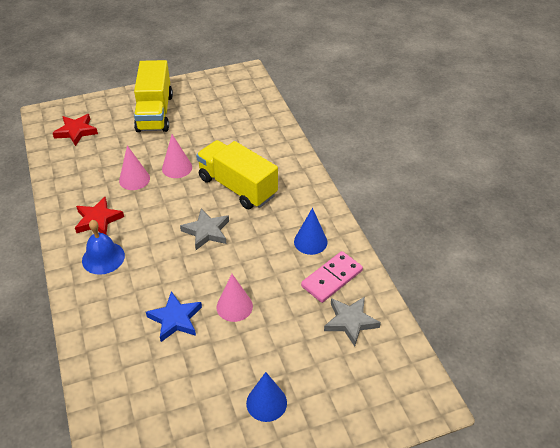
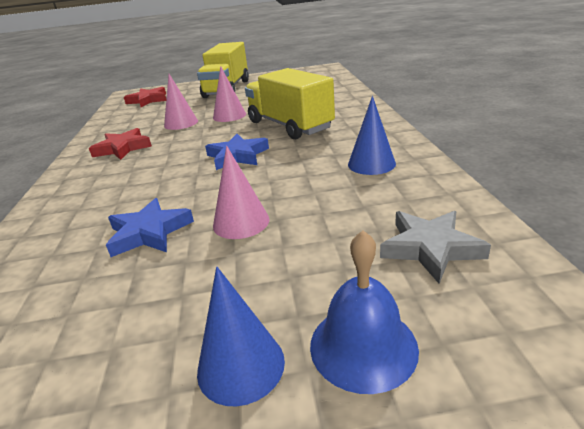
camera: 15 degrees right, 15 degrees down
blue bell [82,220,125,275] -> blue bell moved to [310,230,419,394]
grey star [180,209,229,250] -> blue star [205,134,269,170]
pink domino [301,251,363,303] -> none

